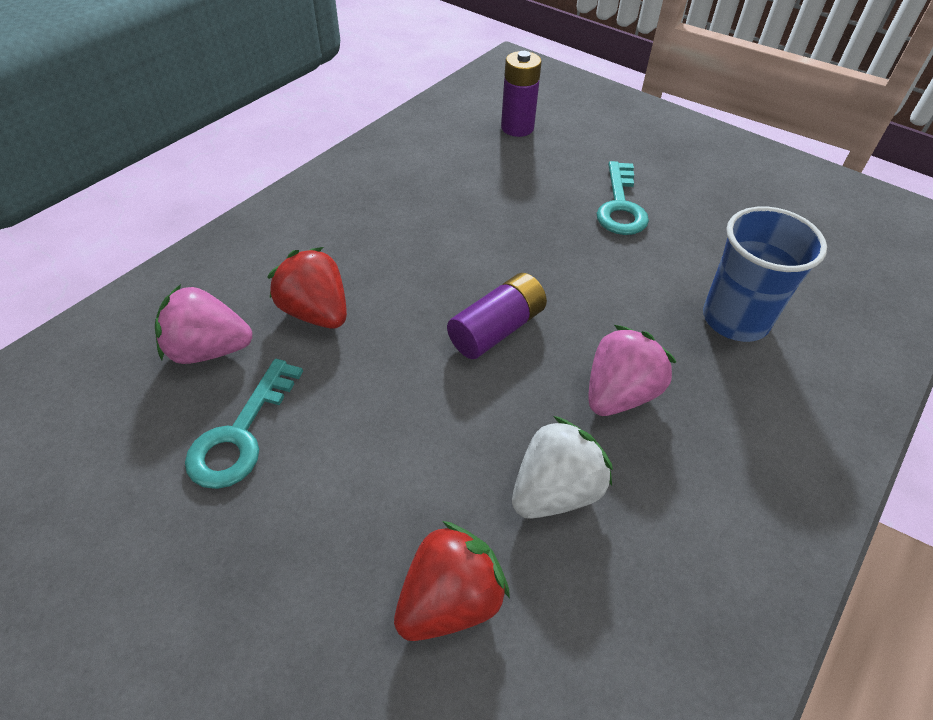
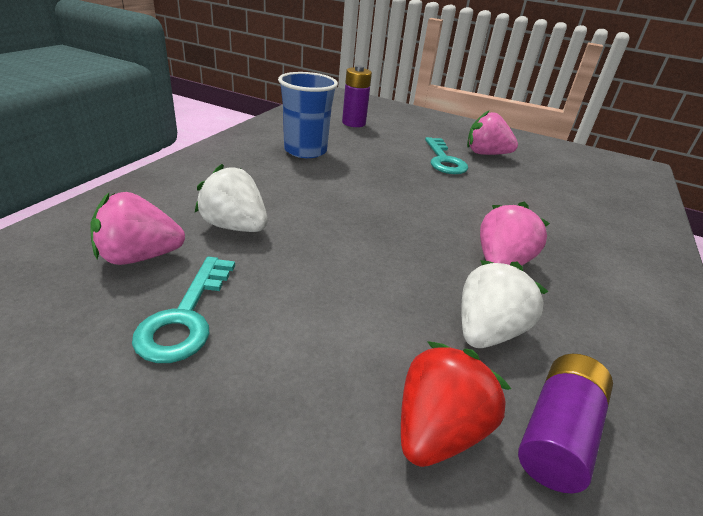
camera: 15 degrees left, 15 degrees down
red strawberry [267,247,347,328] -> white strawberry [195,164,268,232]
purple battery [447,273,547,359] -> purple battery moved to [518,354,613,493]
blue cup [703,206,827,342] -> blue cup moved to [278,72,338,158]
none -> pink strawberry [467,110,518,155]

